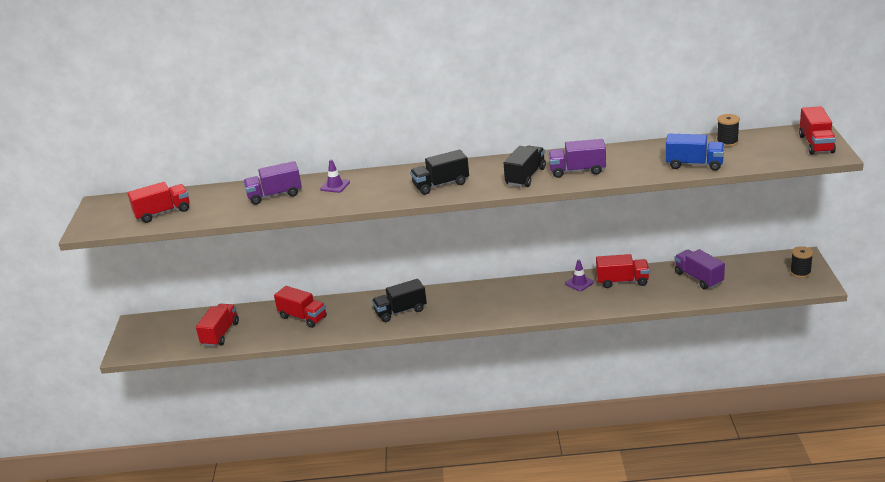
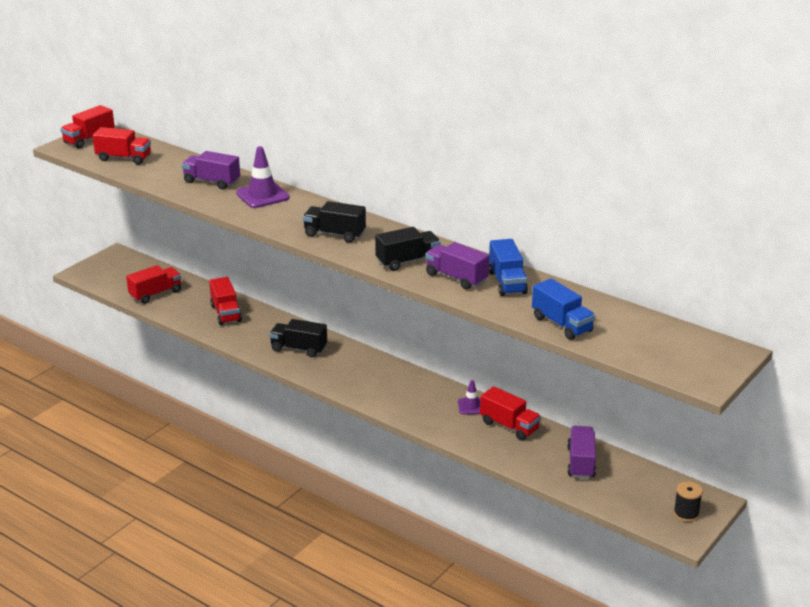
camera: 35 degrees right, 0 degrees up
purple traffic cone [320,159,350,193] -> purple traffic cone [236,146,290,208], size x1.74
black spool [717,114,740,147] -> none
red truck [799,106,836,155] -> red truck moved to [60,105,115,148]
none -> blue truck [489,239,528,296]

